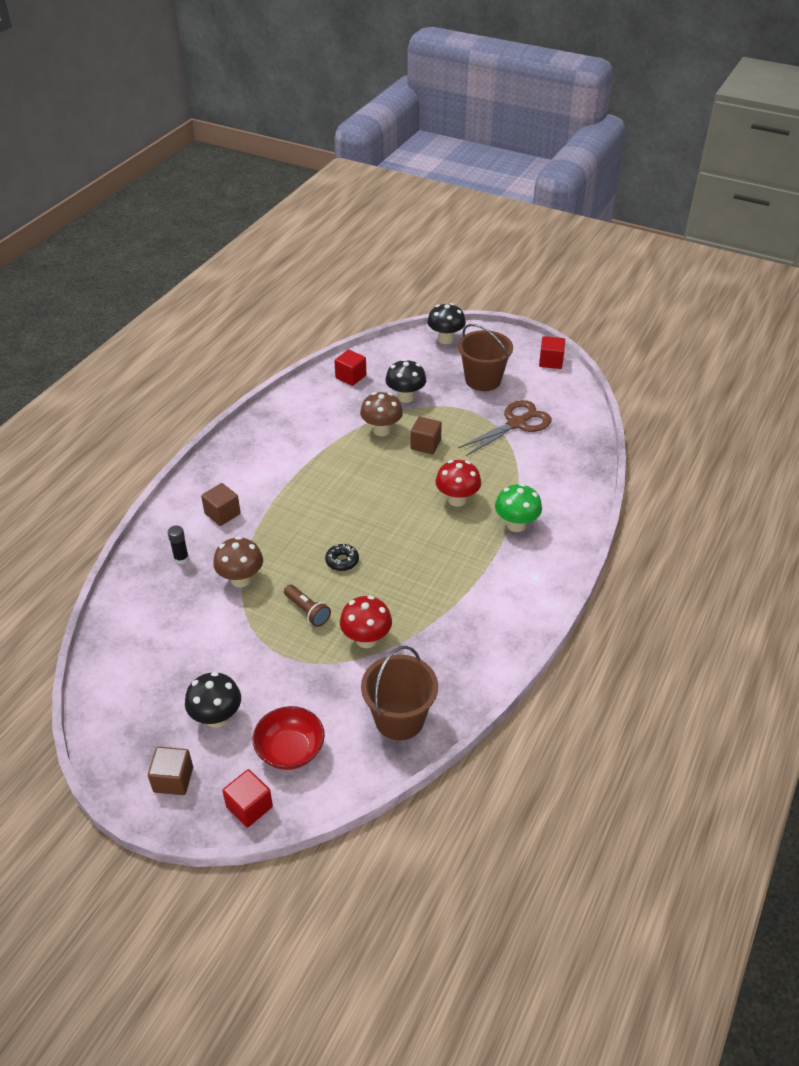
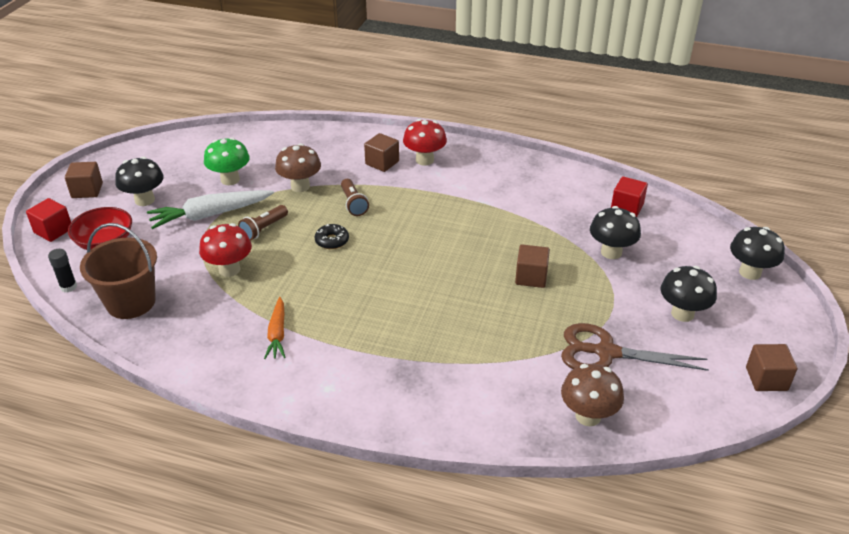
camera: 80 degrees right, 5 degrees down
black glue stick [167,525,189,564] -> black glue stick moved to [48,249,77,292]
brown mushroom [360,392,403,436] -> brown mushroom moved to [561,364,624,426]
red mushroom [435,460,481,507] -> red mushroom moved to [403,119,447,166]
brown bucket [458,324,513,391] -> black mushroom [660,266,717,322]
brown scissors [458,400,552,456] -> brown scissors turned 150 degrees clockwise [561,323,709,371]
green mushroom [495,483,542,532] -> green mushroom moved to [204,137,250,185]
red cube [539,336,565,369] -> brown cube [746,344,797,391]
none -> white carrot [147,190,274,229]
none -> orange carrot [264,297,286,359]
none -> brown flashlight [341,179,369,216]

